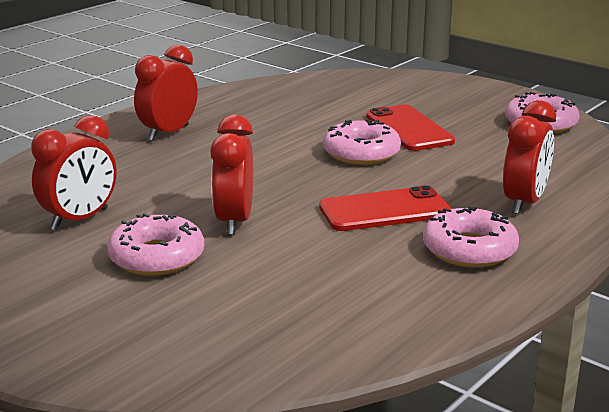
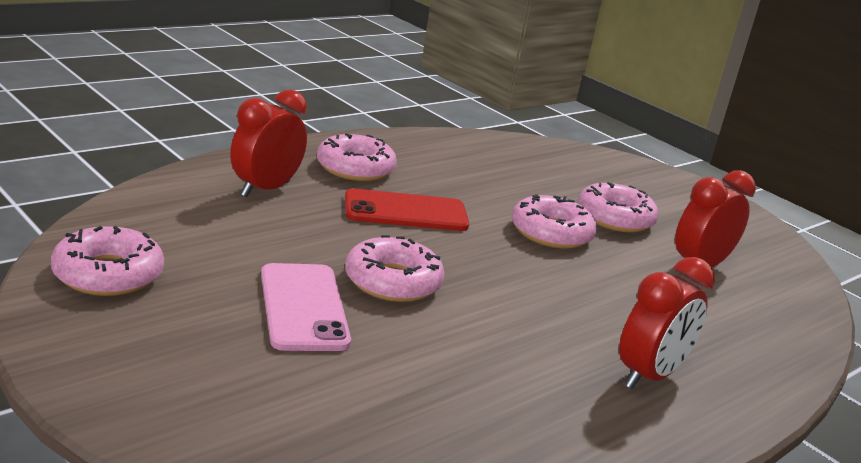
camera: 175 degrees left, 0 degrees up
red clock [210,115,253,235] -> pink donut [512,194,597,249]
red phone [366,105,455,151] -> pink phone [261,263,351,351]

